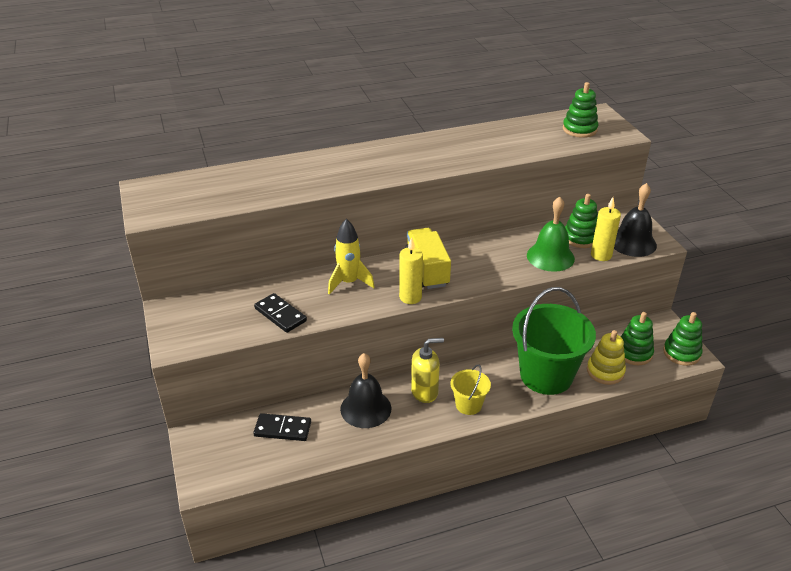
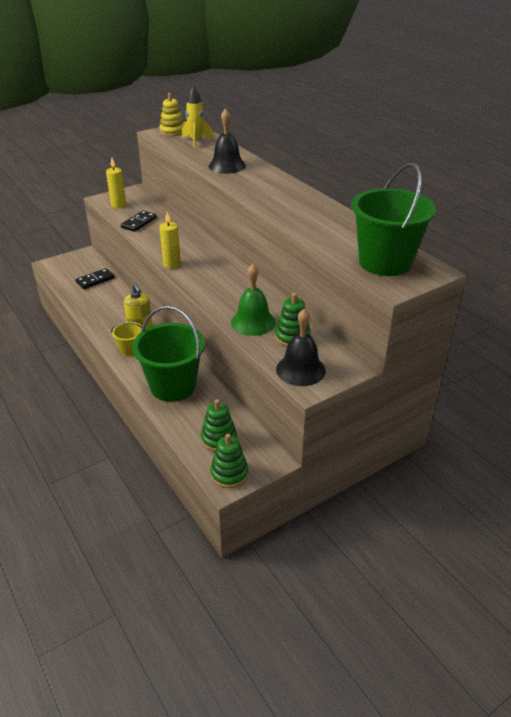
camera: 75 degrees right, 0 degrees up
black domino [253,413,311,441] -> black domino turned 60 degrees clockwise [75,268,115,289]
yellow rocket [328,219,374,295] -> yellow rocket moved to [181,85,214,148]
black bell [340,353,391,428] -> black bell moved to [209,108,246,174]
yellow truck [405,228,451,289] -> none
green stacking toy [563,82,598,138] -> green bucket [351,163,436,276]
yellow stacking toy [587,330,626,385] -> yellow stacking toy moved to [159,93,184,136]
yellow candle [591,197,621,261] -> yellow candle moved to [106,158,126,208]

